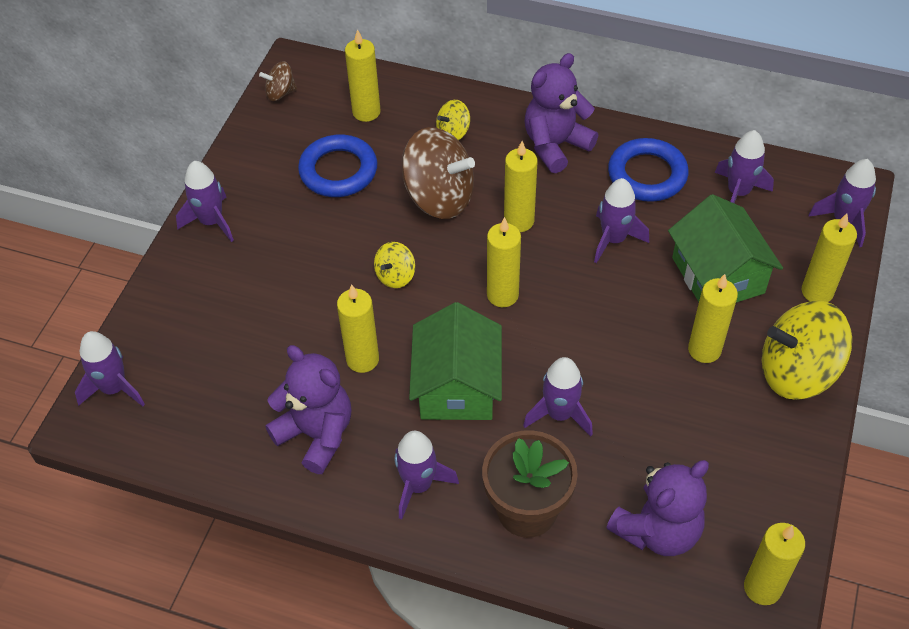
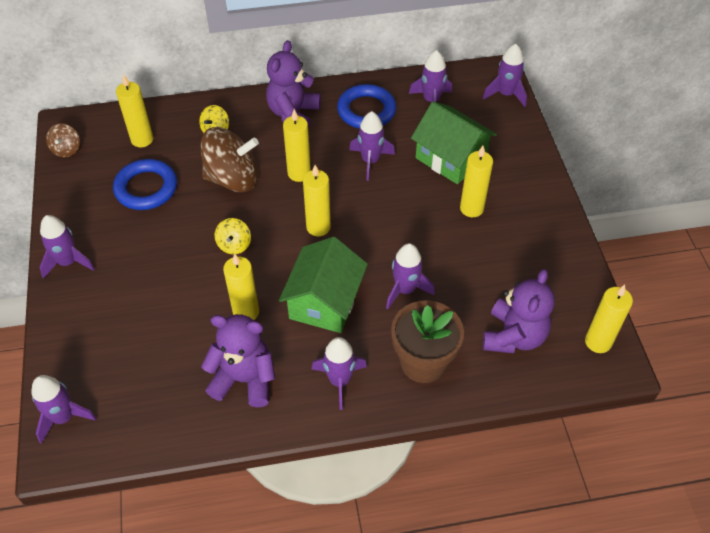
camera: 30 degrees left, 0 degrees up
brown spinning top [259,61,297,101] -> brown spinning top turned 45 degrees counterclockwise [46,123,80,158]
green house [409,302,502,420] -> green house turned 45 degrees clockwise [279,237,368,333]
yellow spinning top [762,301,852,400] -> none
yellow candle [802,213,857,302] -> none

